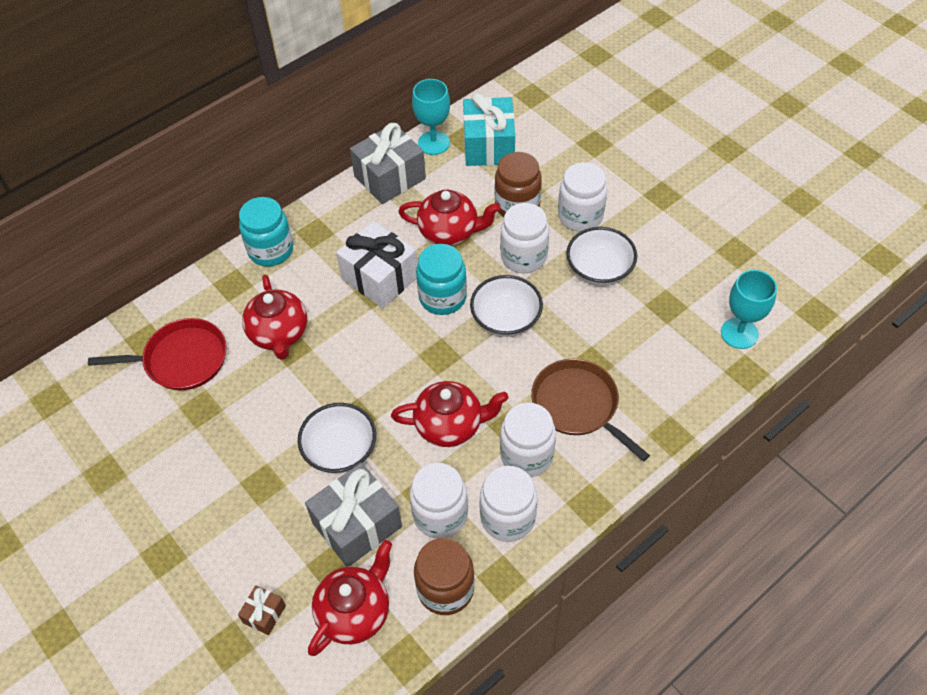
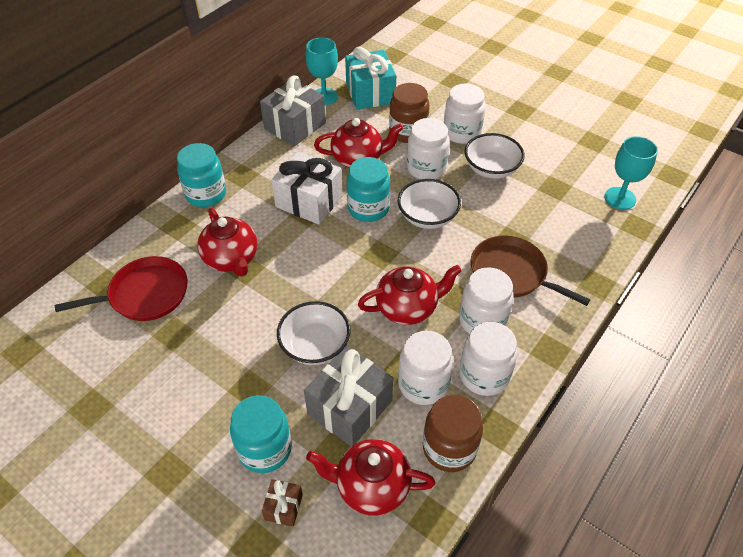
camera: 15 degrees left, 5 degrees down
red teapot [308,540,392,656] -> red teapot turned 105 degrees counterclockwise [306,439,436,516]
none -> turquoise jar [230,395,292,473]

